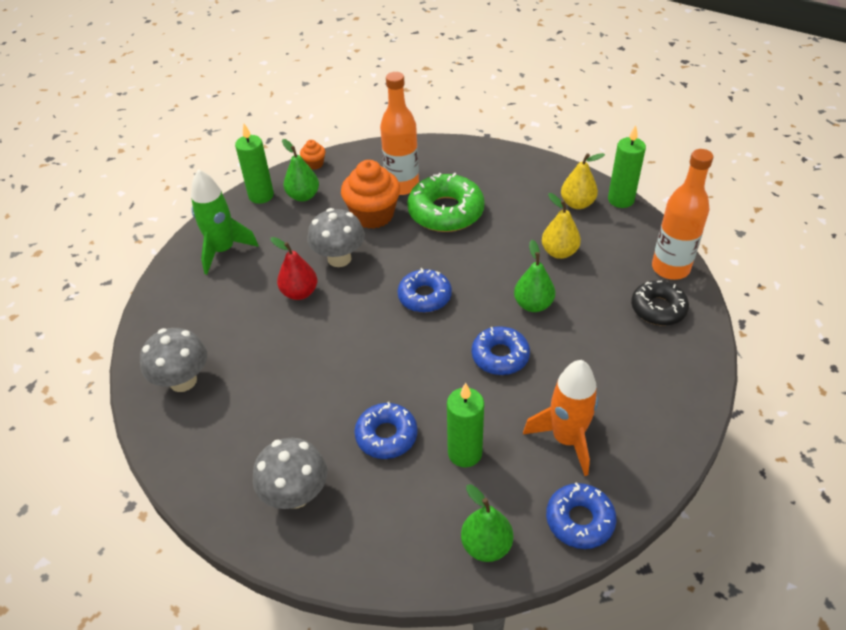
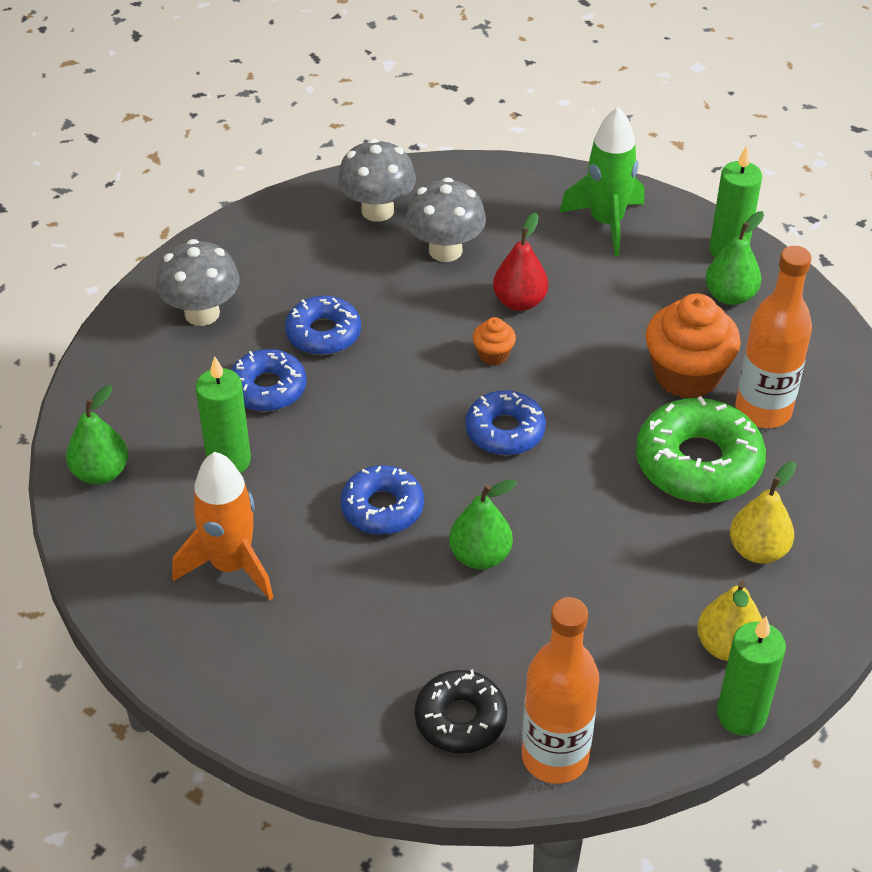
camera: 90 degrees right, 0 degrees up
orange cupcake [300,140,325,170] -> orange cupcake moved to [473,317,516,365]
grey mushroom [307,208,365,267] -> grey mushroom moved to [406,178,486,262]
yellow pear [542,193,581,259] -> yellow pear moved to [730,461,796,564]
blue donut [546,482,617,549] -> blue donut moved to [285,296,361,355]

